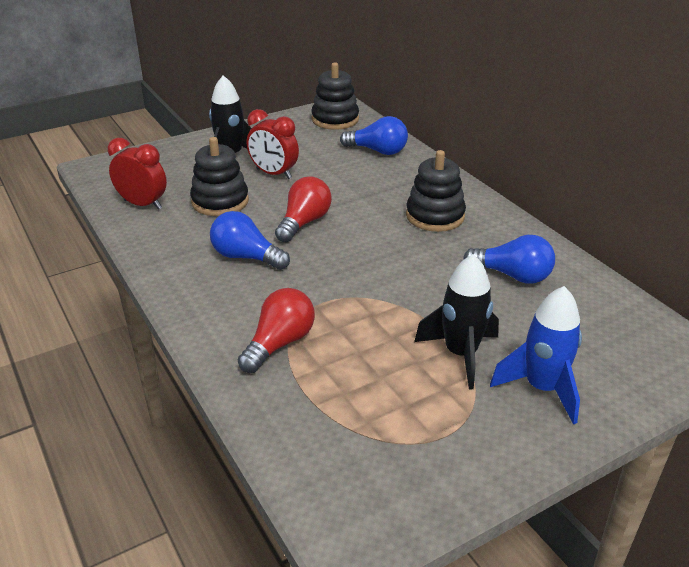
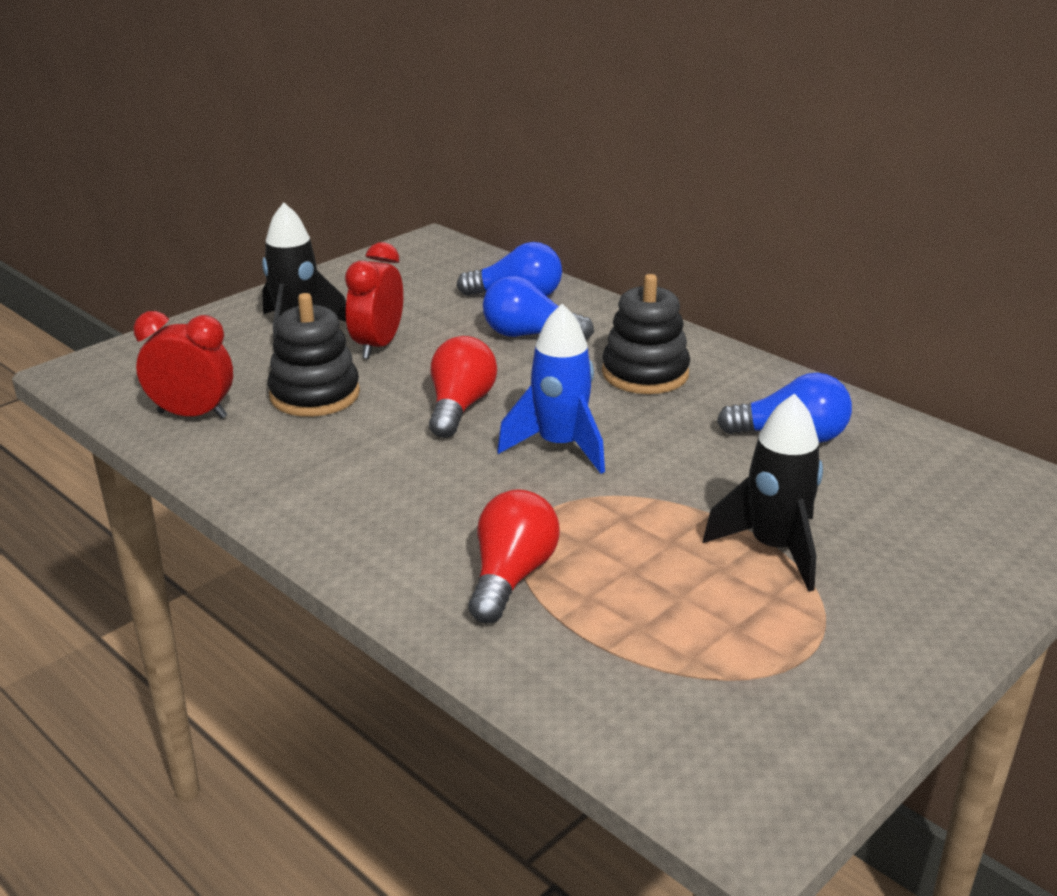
camera: 15 degrees left, 5 degrees down
blue light bulb [210,211,290,270] -> blue light bulb moved to [483,276,594,340]
red clock [247,109,299,179] -> red clock turned 90 degrees clockwise [345,242,403,359]
black stacking toy [311,62,359,130] -> none
blue rocket [490,286,582,424] -> blue rocket moved to [497,304,605,474]

